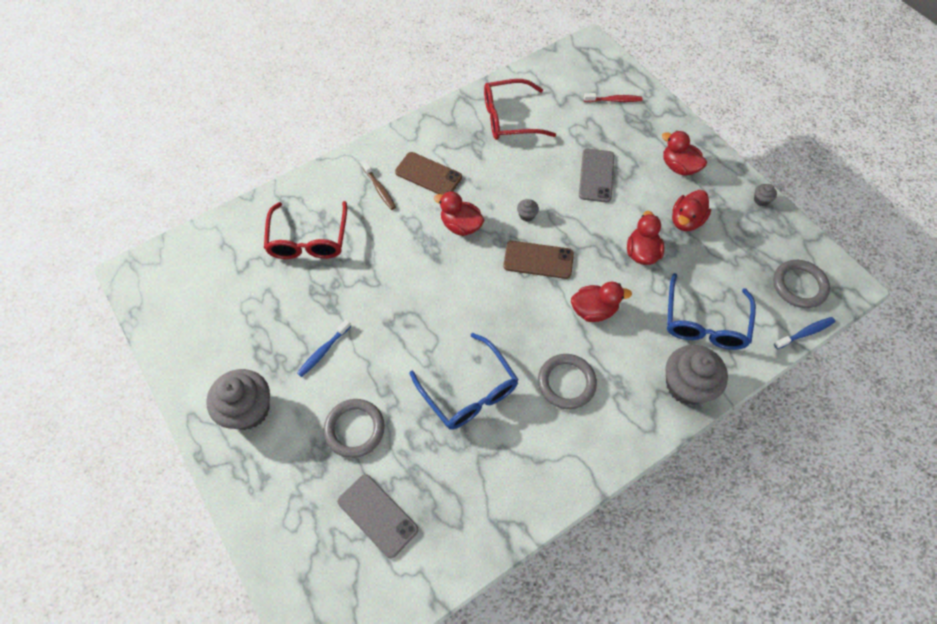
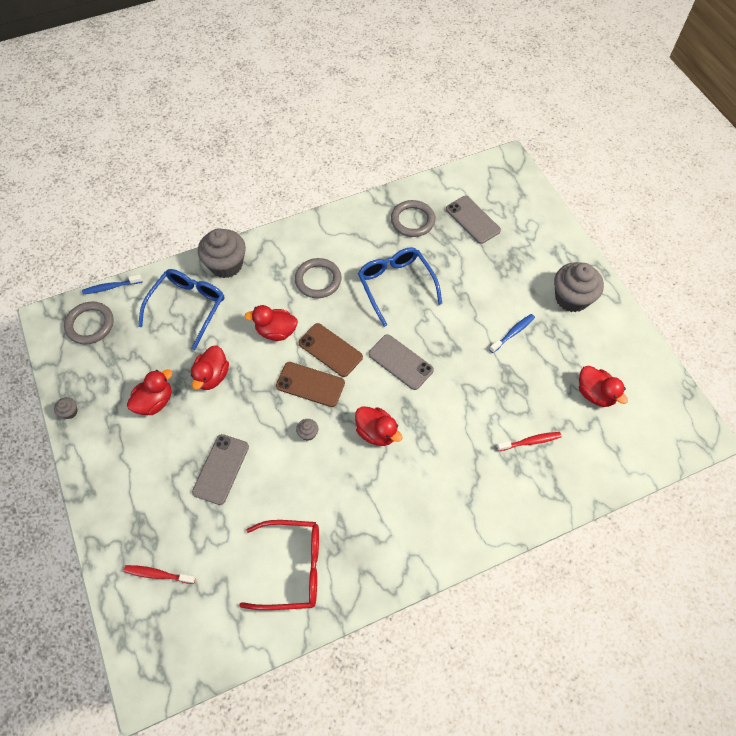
camera: 170 degrees left, 0 degrees up
red glasses [264,201,347,259] -> red toothbrush [497,432,562,451]
grey ring [324,399,385,458] -> grey ring moved to [391,200,435,237]
brown toothbrush [361,160,396,210] -> none
brown phone [395,152,462,195] -> brown phone moved to [298,323,363,377]
red duck [662,131,707,176] -> red duck moved to [579,366,628,407]
none -> grey phone [368,334,434,390]

